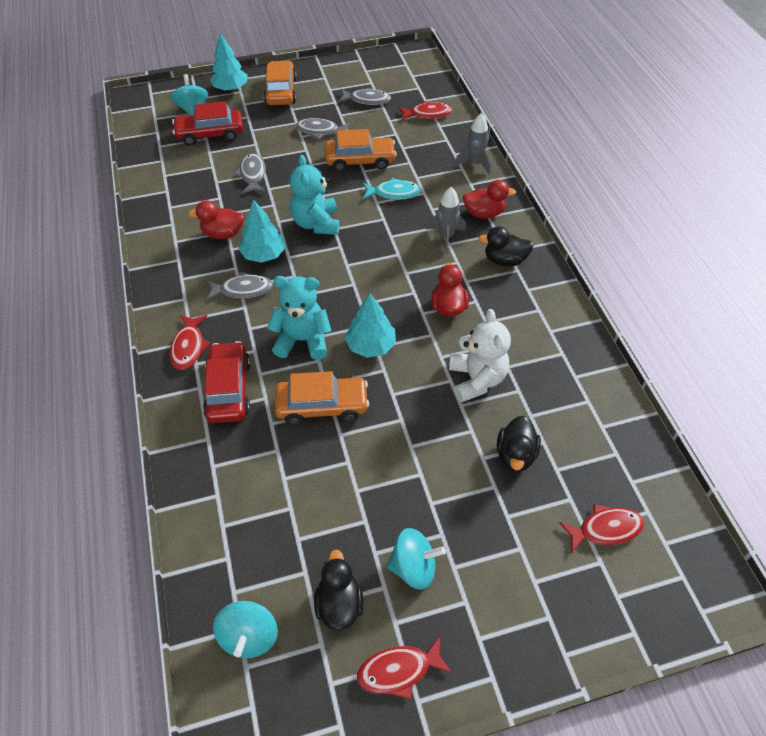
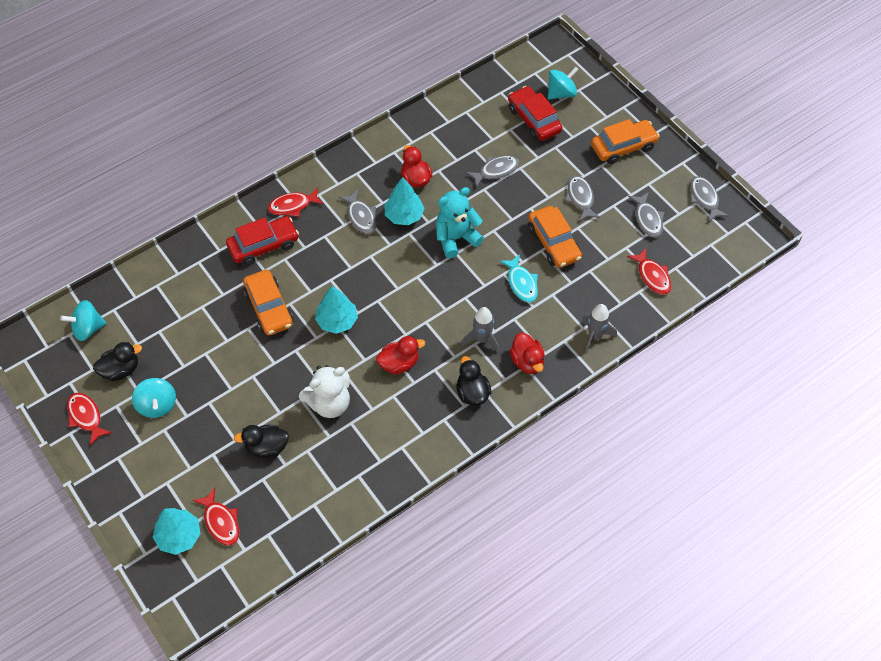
camera: 70 degrees right, 5 degrees up
turquoise tree [210,33,247,91] -> turquoise tree moved to [153,508,200,555]
turquoise teddy bear [267,276,331,360] -> none
none -> grey fish [690,176,728,222]

